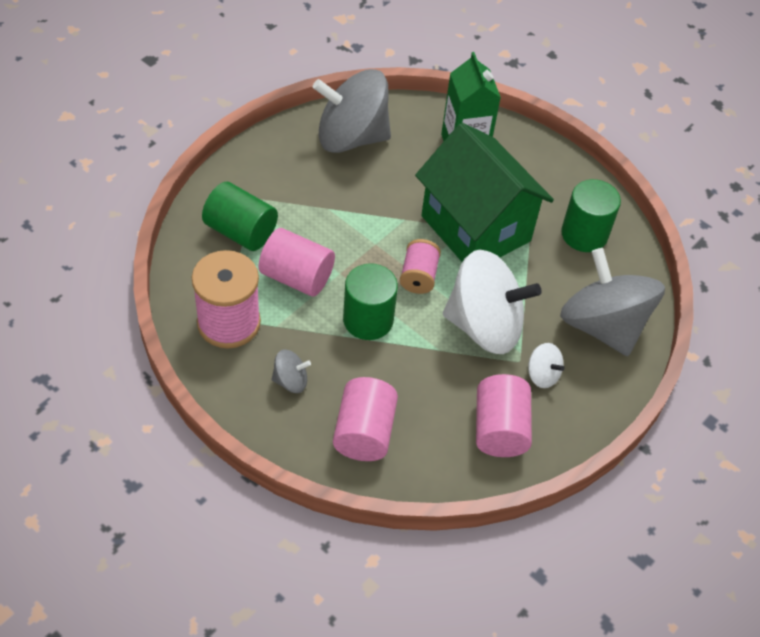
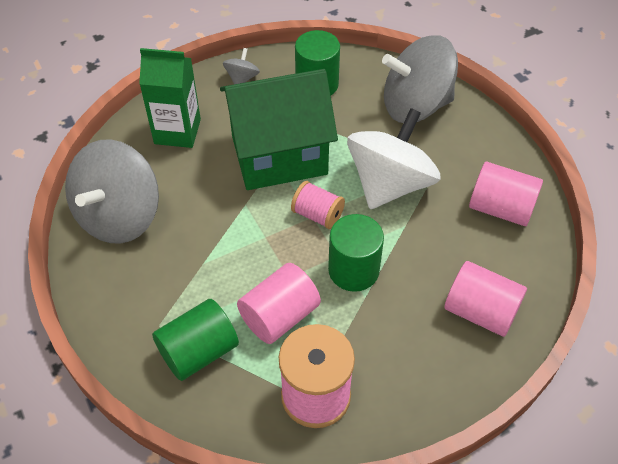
camera: 65 degrees left, 0 degrees up
grey spinning top [271,349,311,393] -> grey spinning top moved to [223,48,260,84]
white spinning top [528,343,565,388] -> none

